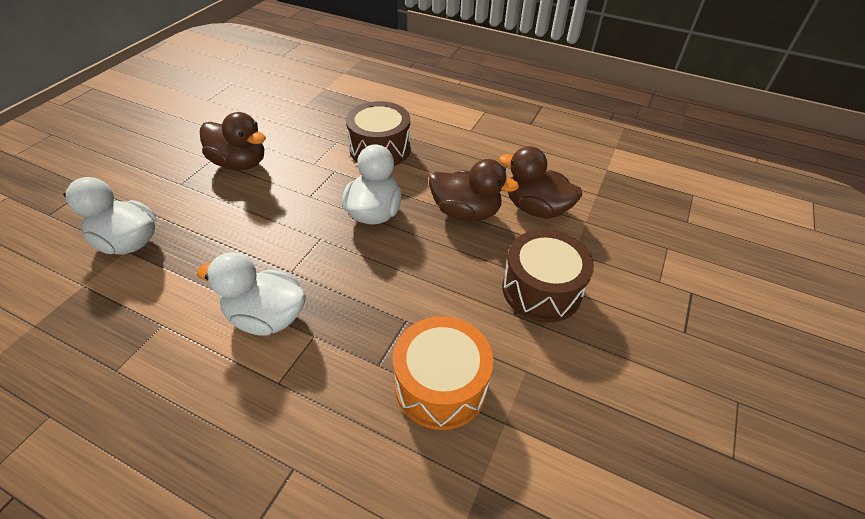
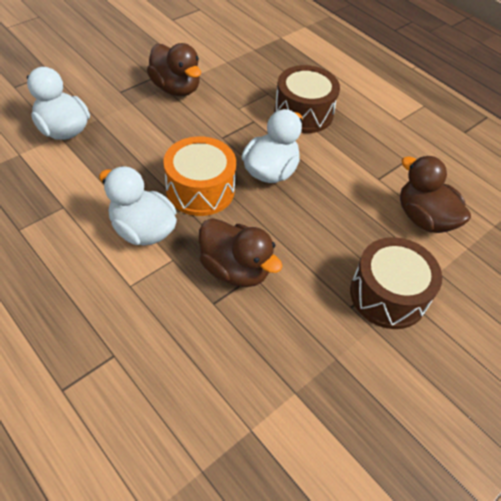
camera: 20 degrees right, 5 degrees up
orange drum [393,316,493,430] -> orange drum moved to [163,136,236,216]
brown duck [429,159,519,221] -> brown duck moved to [199,218,283,287]

